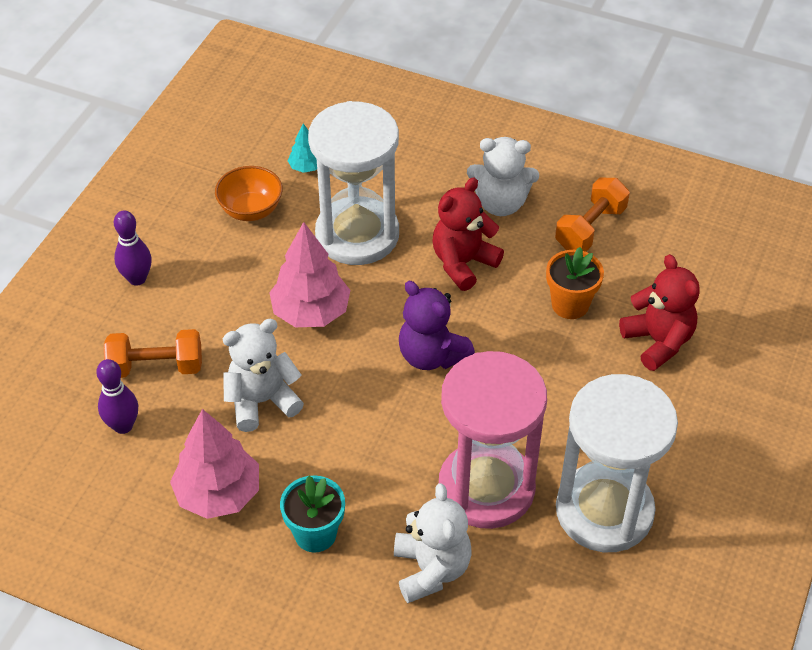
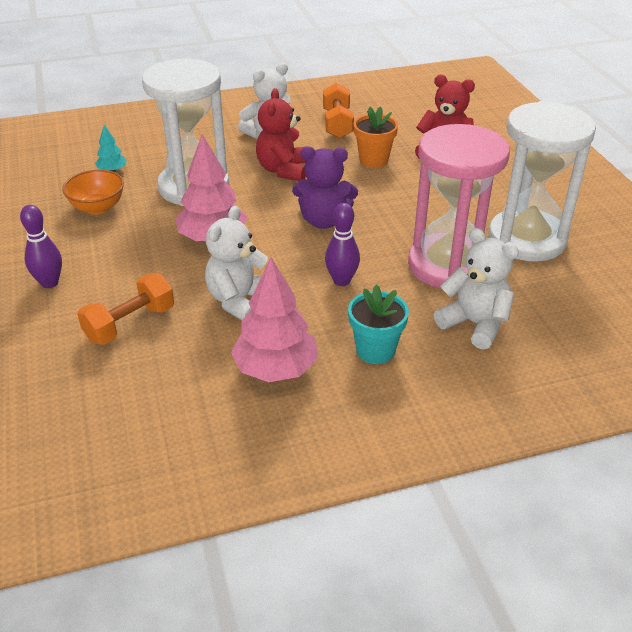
camera: 40 degrees left, 10 degrees down
purple bowling pin [96,359,138,434] -> purple bowling pin moved to [325,203,360,286]

